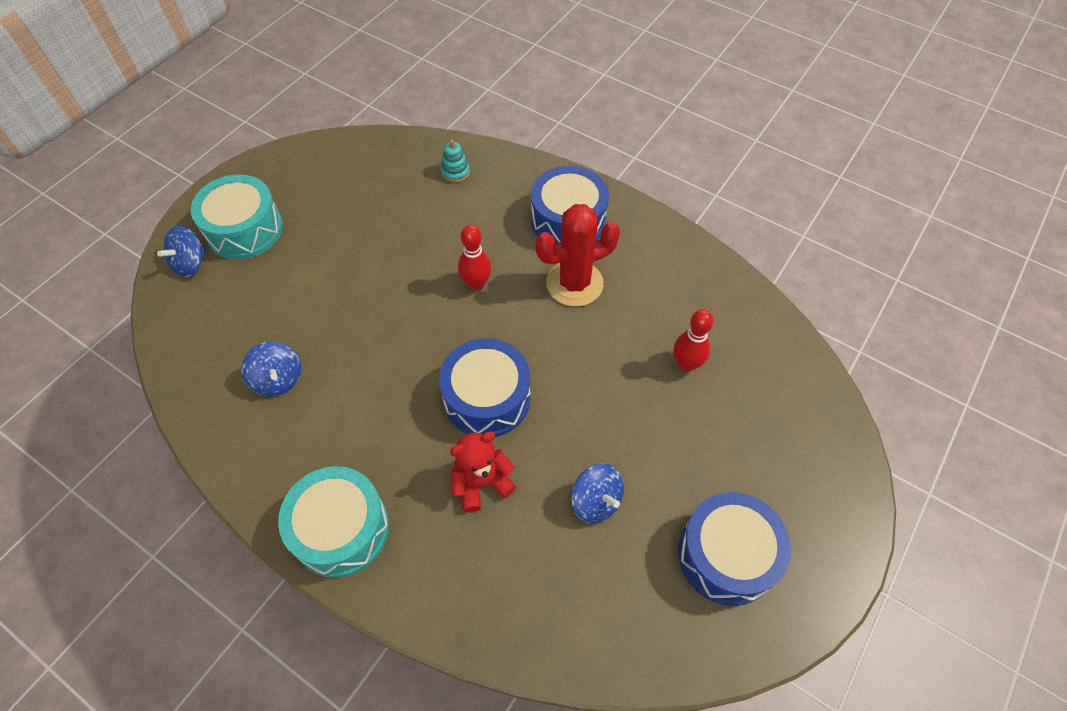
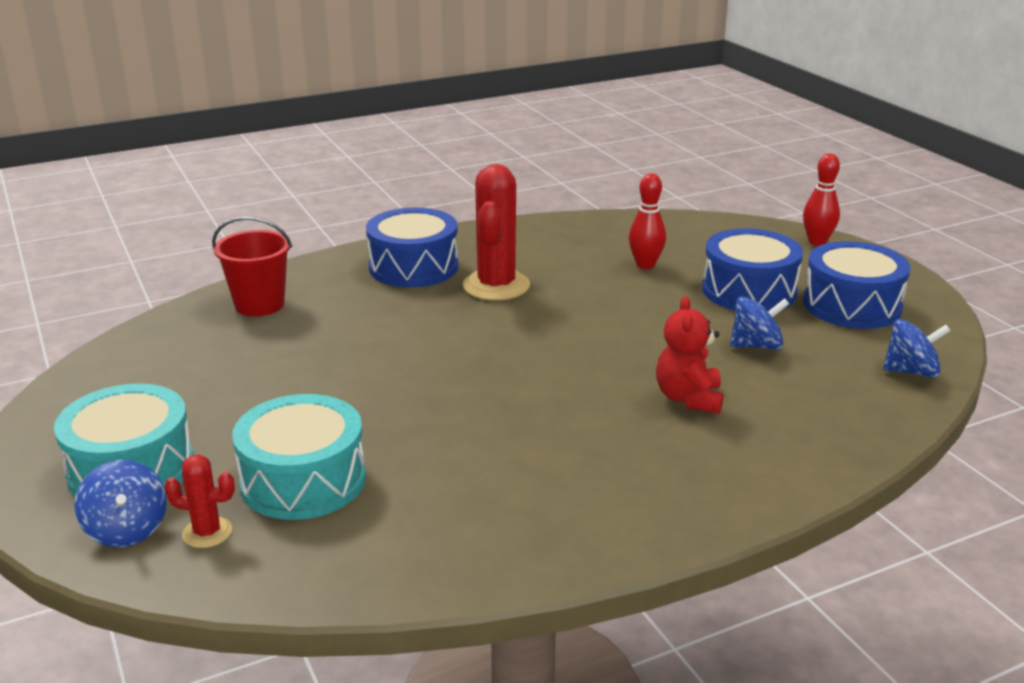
camera: 60 degrees left, 30 degrees down
blue spinning top [241,341,302,396] -> blue spinning top moved to [883,319,951,378]
turquoise drum [278,466,389,578] -> turquoise drum moved to [232,394,366,520]
blue drum [439,338,530,437] -> blue drum moved to [702,228,803,311]
turquoise stacking toy [441,139,470,183] -> red bucket [212,216,292,316]
red bowling pin [458,225,492,291] -> red bowling pin moved to [803,153,840,246]
none -> red cactus [164,455,235,548]

